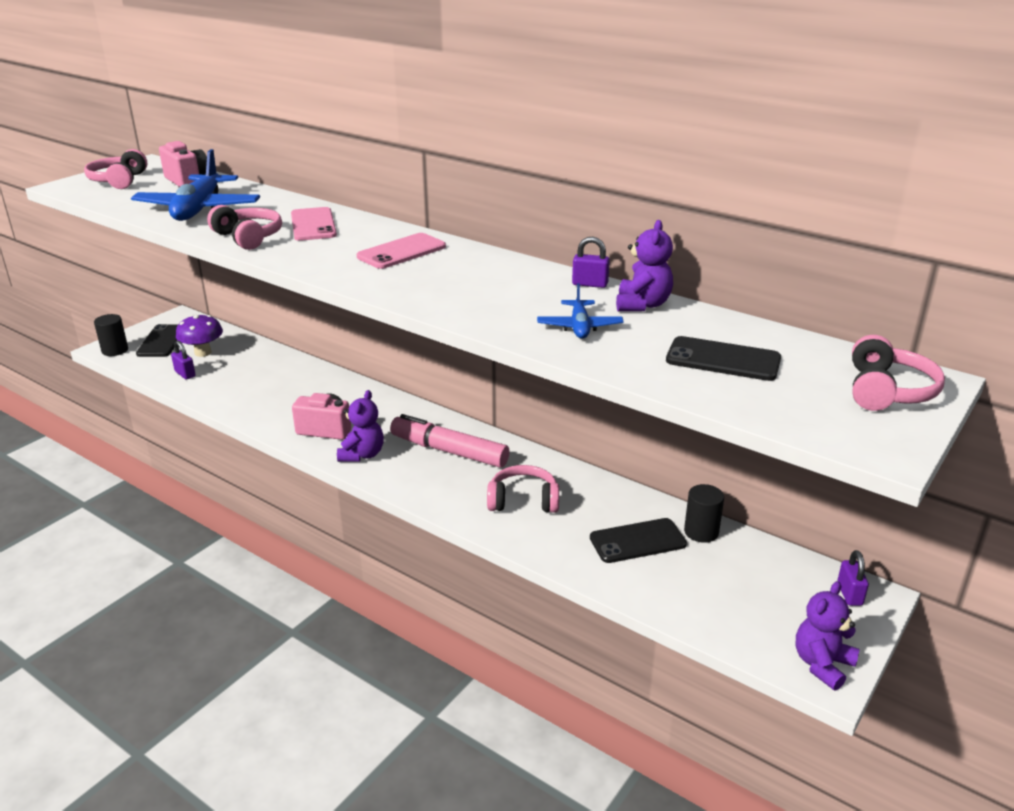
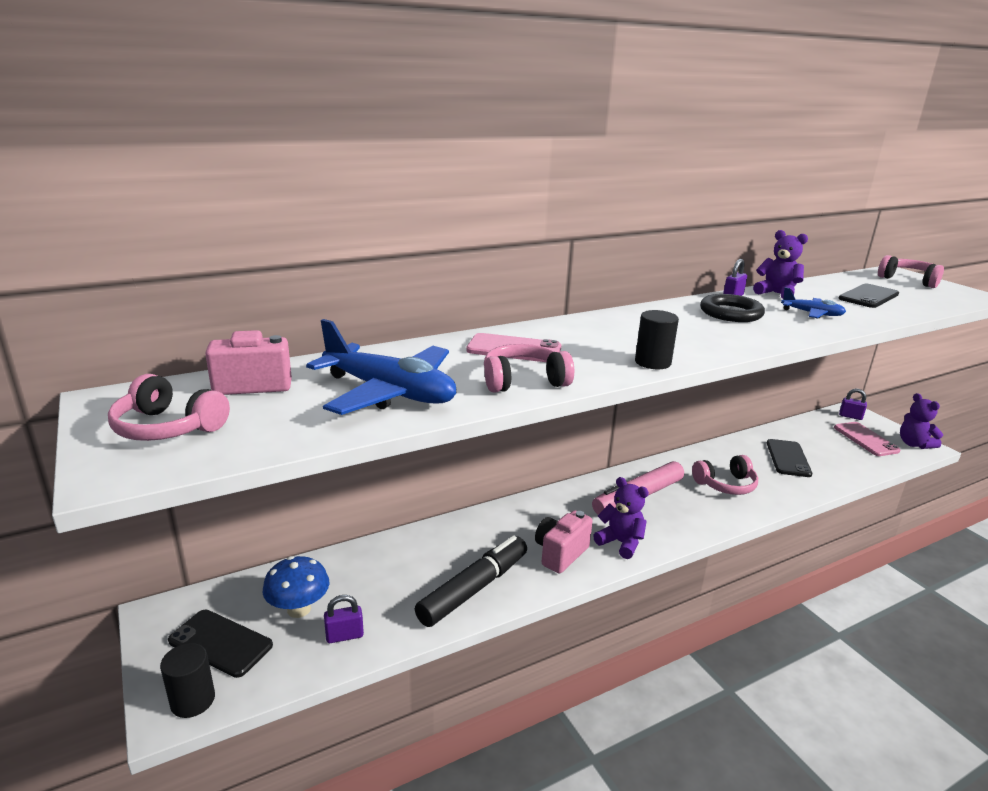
camera: 65 degrees left, 5 degrees down
purple mushroom [176,315,223,357] -> blue mushroom [263,556,329,618]
pink phone [357,233,446,269] -> pink phone moved to [834,422,901,456]
pink headphones [487,465,559,513] -> pink headphones turned 135 degrees counterclockwise [692,455,758,495]
black cylinder [684,484,724,543] -> black cylinder moved to [635,310,679,369]
none -> black marker [415,535,527,627]
none -> black ring [700,294,765,322]

